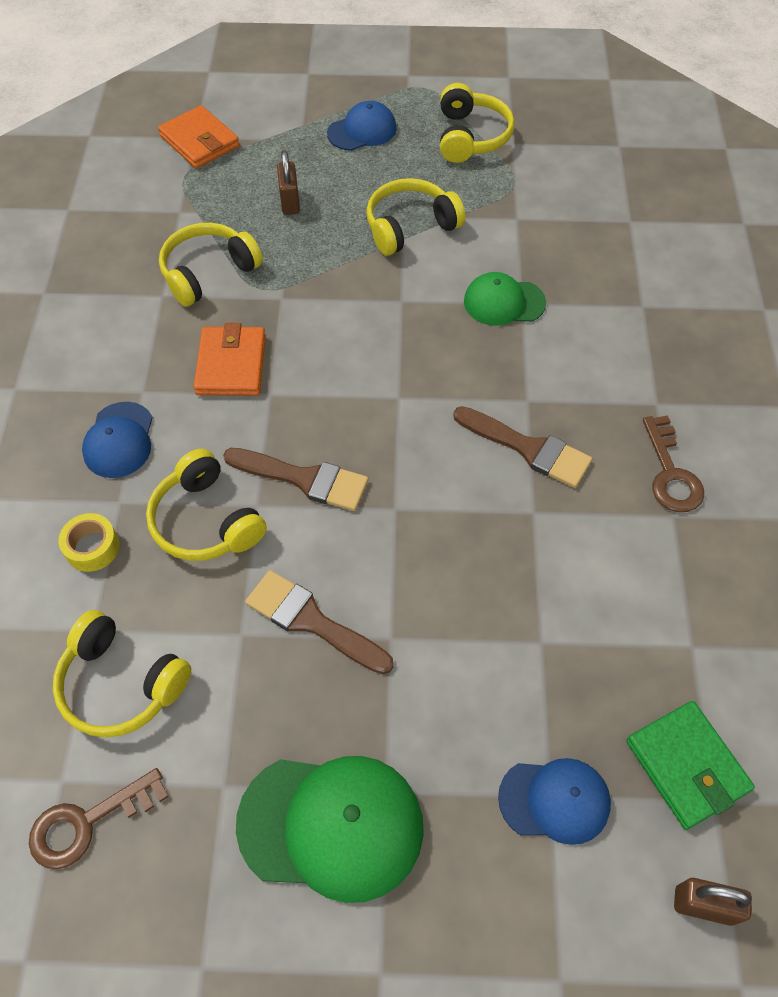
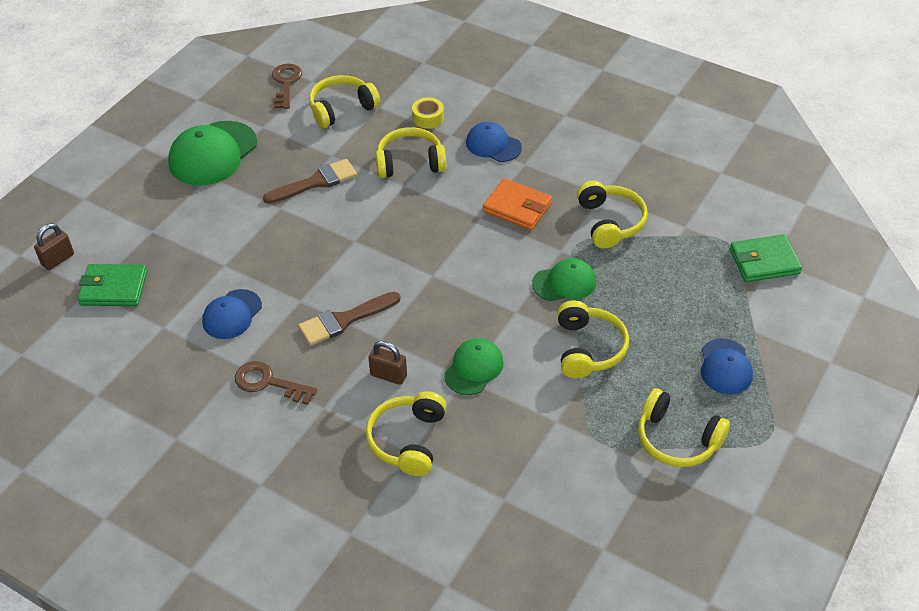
camera: 120 degrees right, 10 degrees down
orange wallet [158,105,240,169] -> green wallet [730,235,802,282]
brown brush [223,448,368,511] -> none
brown padlock [277,150,300,215] -> brown padlock moved to [368,341,407,385]
blue cap [498,758,611,845] -> blue cap moved to [202,289,262,339]
none -> yellow headphones [366,391,446,476]
none -> green cap [532,258,596,301]

